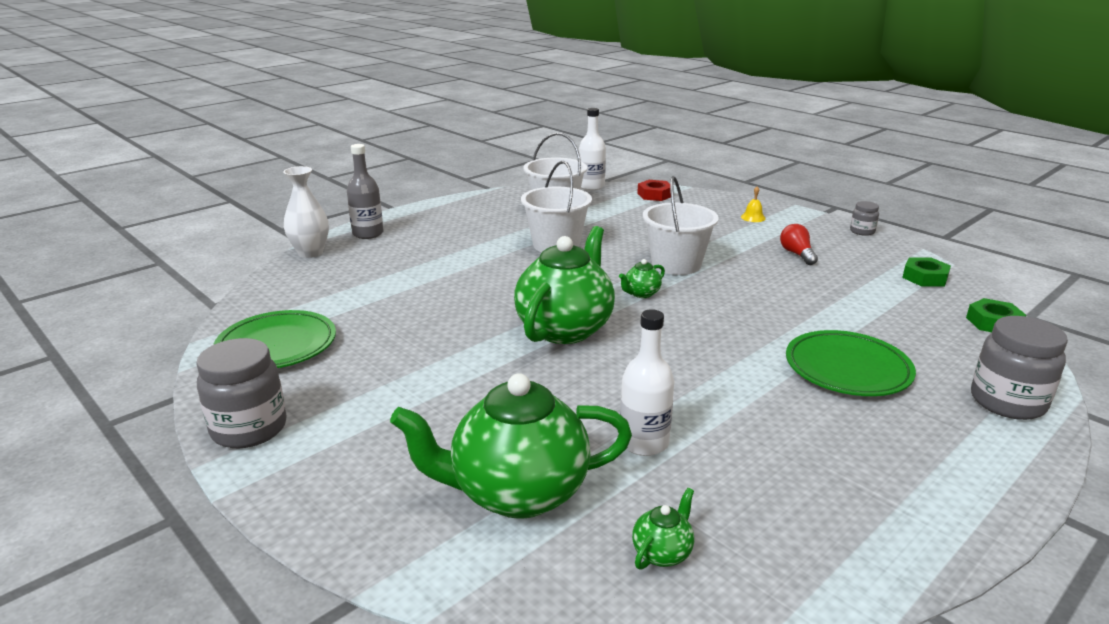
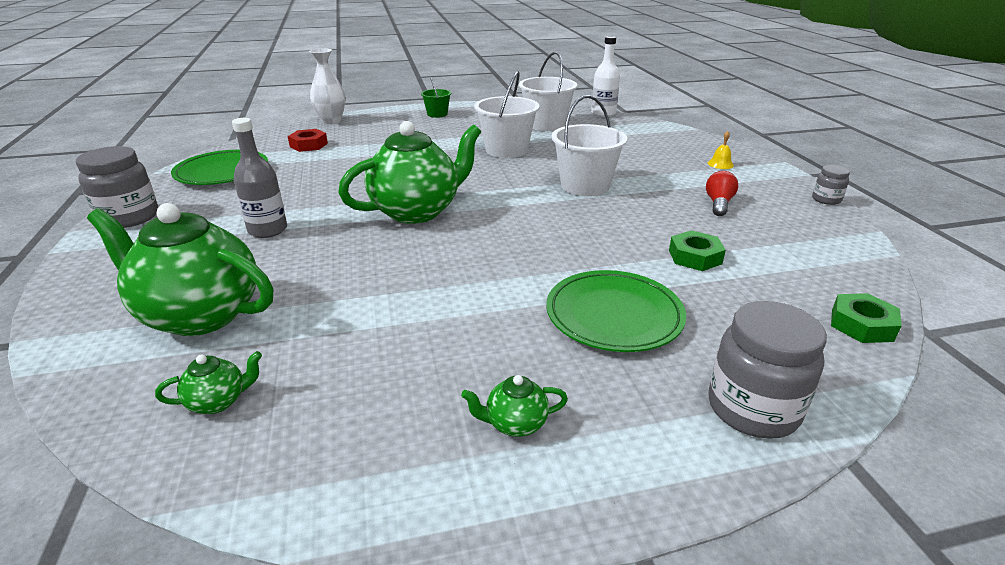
camera: 30 degrees right, 5 degrees up
grey bottle [347,144,383,239] -> grey bottle moved to [232,118,287,238]
green teapot [619,259,665,298] -> green teapot moved to [461,375,568,437]
white bottle [620,309,674,456] -> none
red nut [637,180,671,201] -> red nut moved to [288,129,328,152]
green nut [902,257,951,287] -> green nut moved to [669,230,726,271]
none -> green bucket [421,77,451,118]

